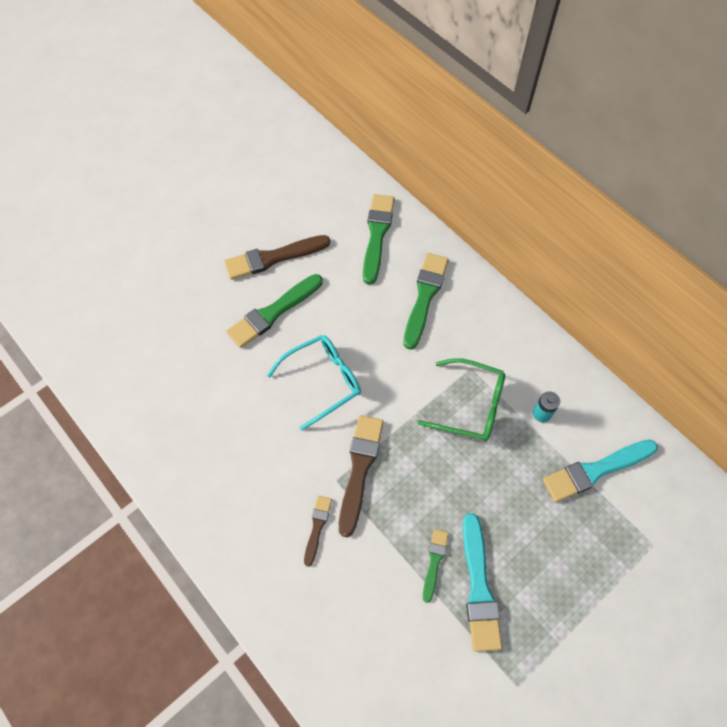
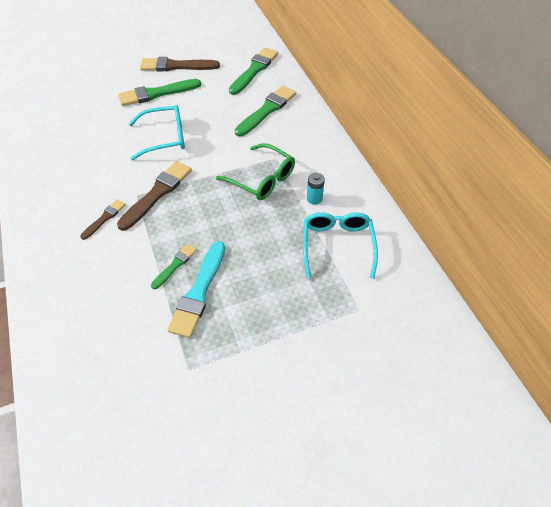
camera: 20 degrees right, 10 degrees down
turquoise brush [543,440,658,502] -> turquoise glasses [303,212,378,278]

